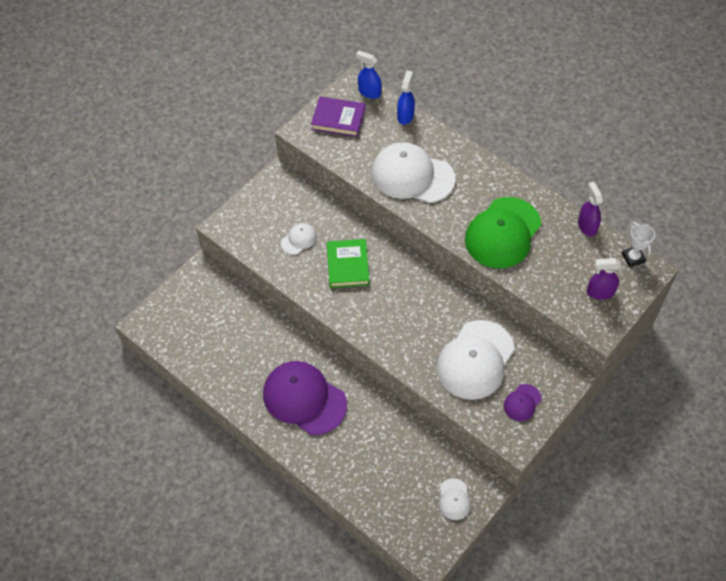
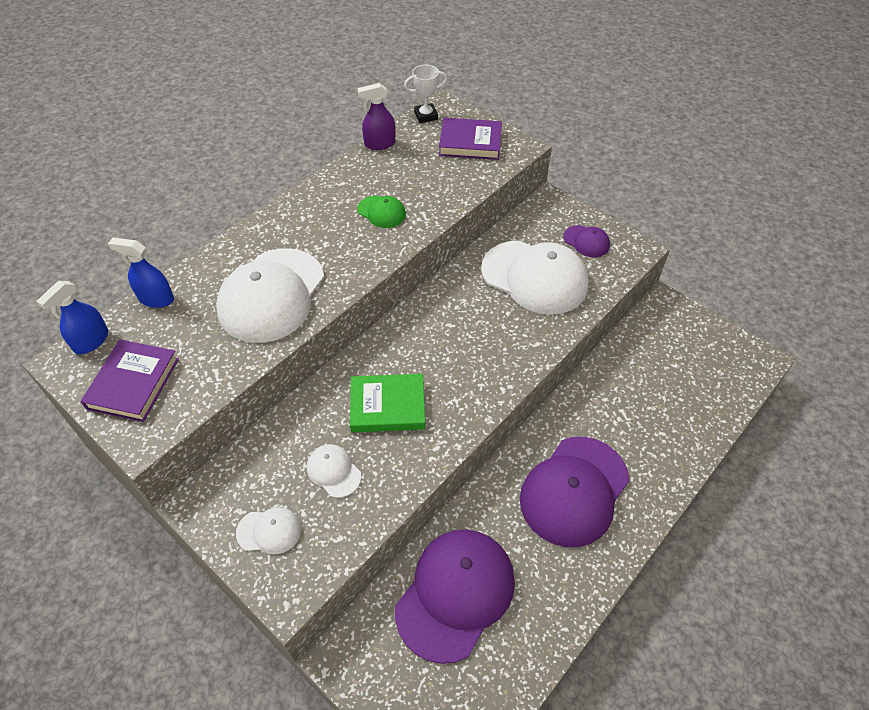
camera: 90 degrees left, 5 degrees down
white cap [439,478,471,520] -> white cap moved to [236,507,301,555]
green cap [465,197,541,268] -> green cap [358,196,406,228], size x0.46
purple spray bottle [587,258,621,300] -> purple book [439,118,502,160]
none -> purple cap [395,530,515,664]

